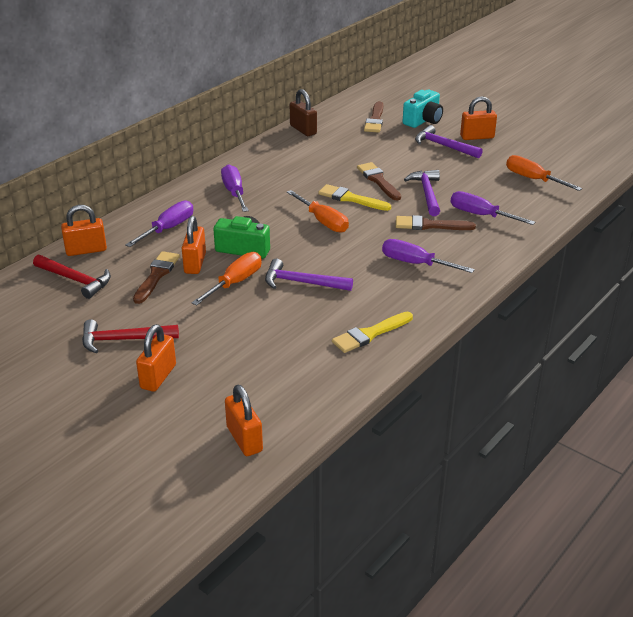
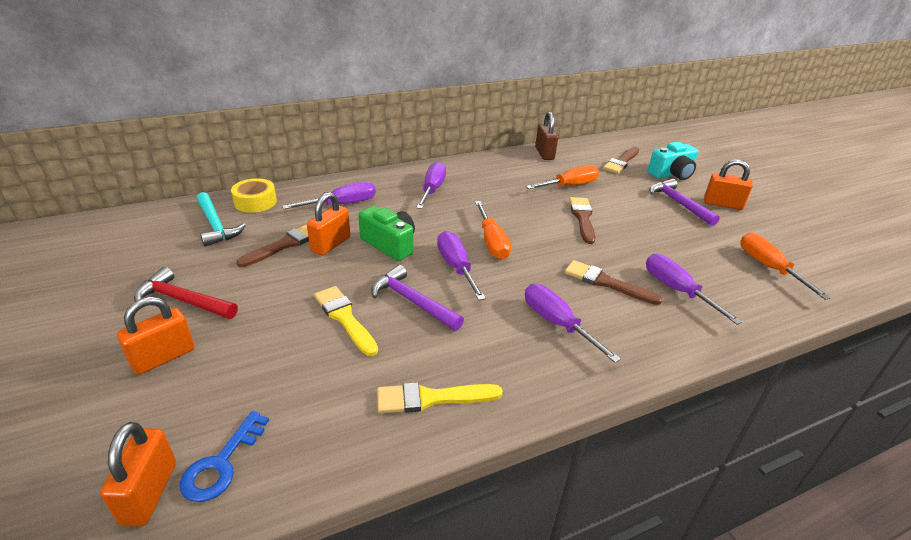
camera: 25 degrees right, 0 degrees up
red hammer [33,255,111,299] -> turquoise hammer [197,192,246,247]
orange padlock [61,205,107,256] -> yellow tape [231,178,277,213]
orange screwdriver [192,252,262,306] -> orange screwdriver moved to [526,165,599,189]
yellow brush [318,184,391,211] -> yellow brush moved to [314,286,378,356]
purple hammer [404,170,440,216] -> none
none -> blue key [180,411,269,502]
none -> purple screwdriver [437,231,486,300]

